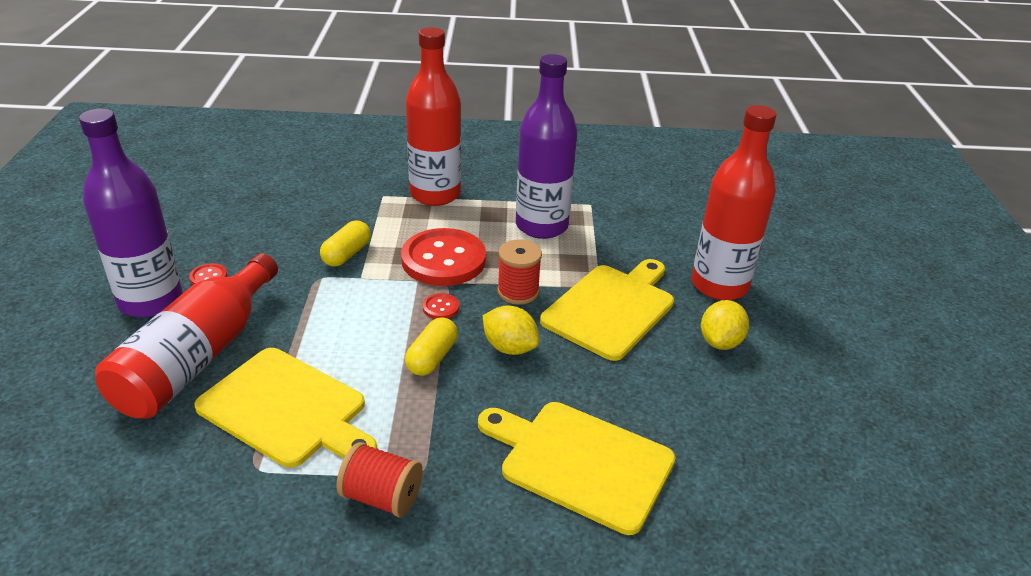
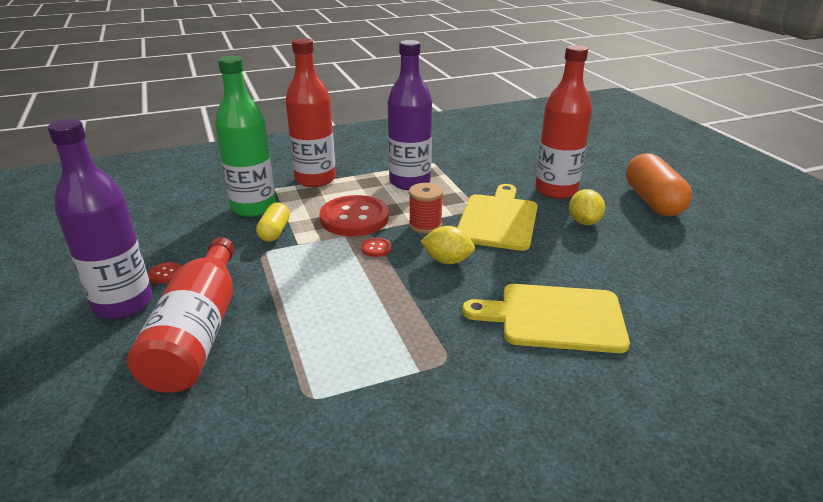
camera: 20 degrees left, 5 degrees down
yellow cutting board [194,348,377,468] -> none
red spool [336,442,423,517] -> none
yellow capsule [405,317,458,376] -> none
none -> green bottle [215,56,276,217]
none -> orange capsule [626,153,692,216]

